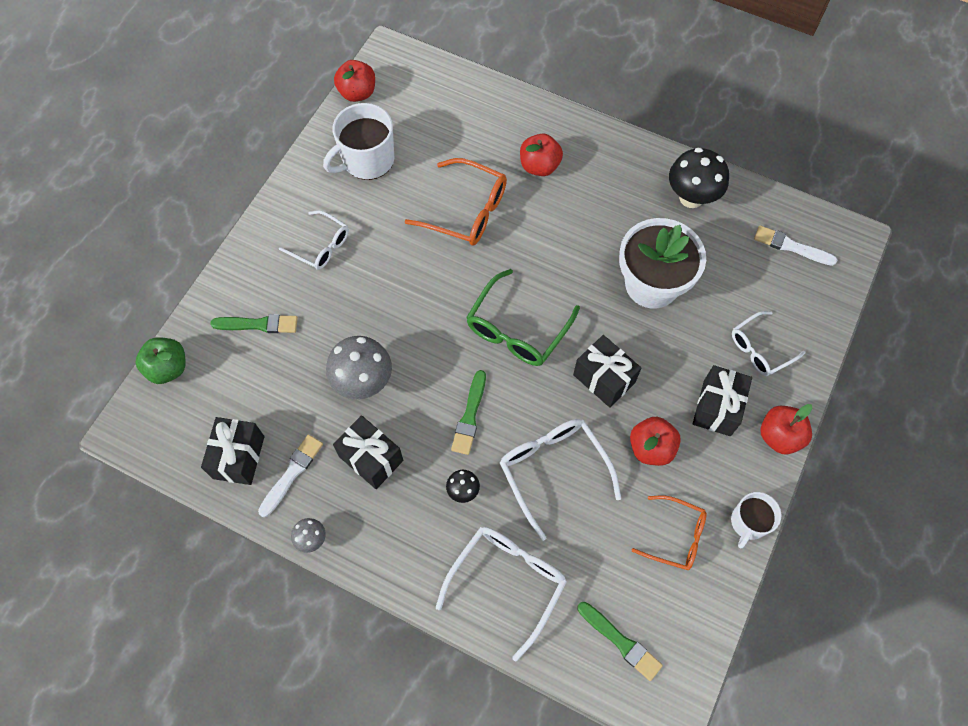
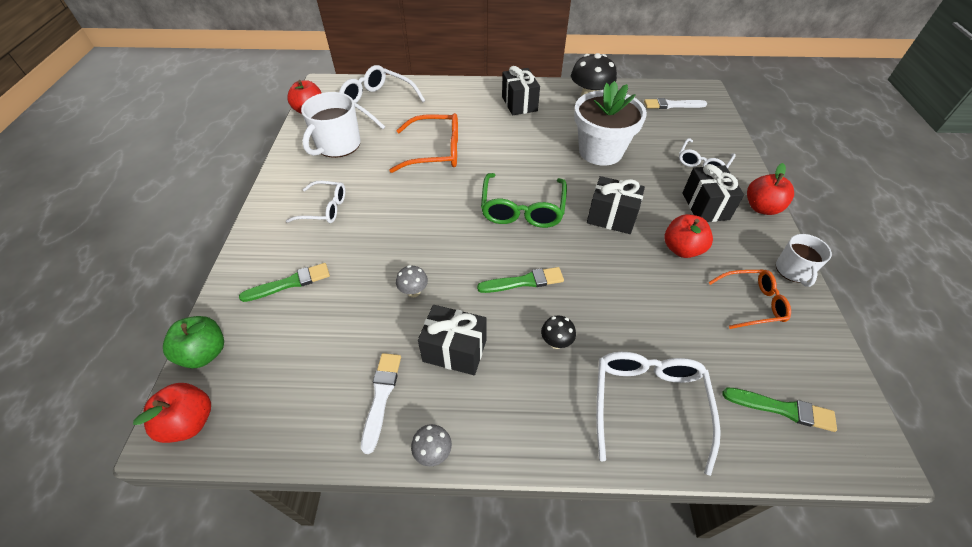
camera: 25 degrees left, 15 degrees down
black gift [201,417,265,485] -> black gift moved to [502,66,540,115]
grey mushroom [326,336,392,399] -> grey mushroom [396,265,428,297], size x0.50
green brush [451,370,486,455] -> green brush turned 90 degrees counterclockwise [477,267,564,293]
white glasses [500,419,621,541] -> white glasses moved to [339,65,425,129]
red apple [520,134,563,176] -> red apple moved to [133,383,211,443]

